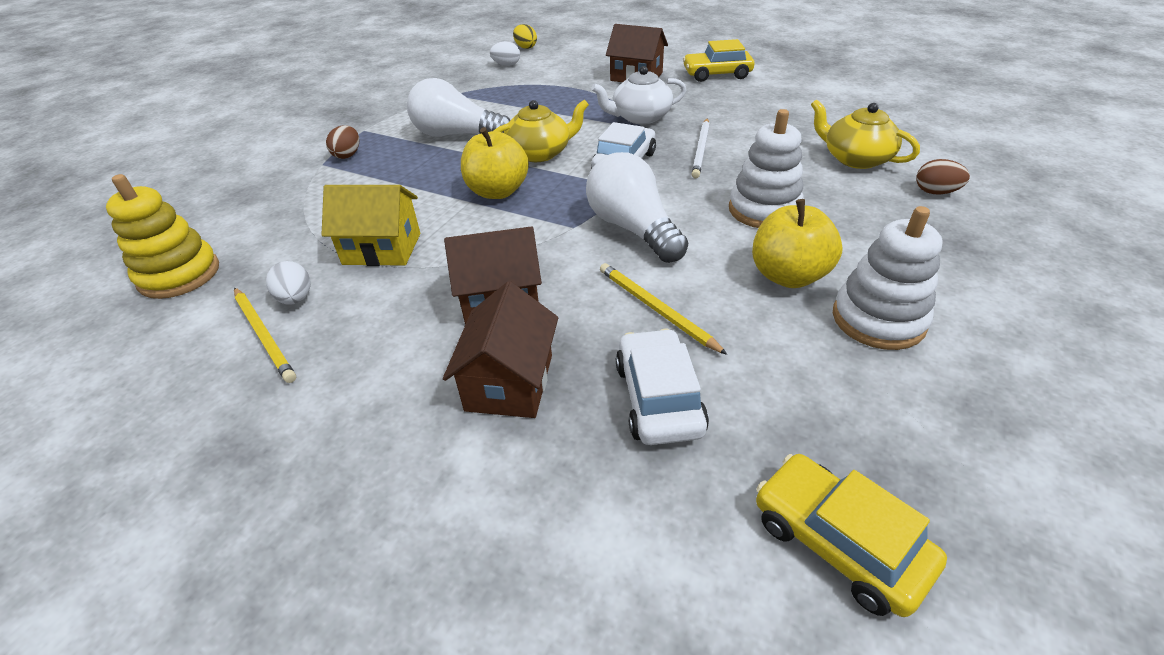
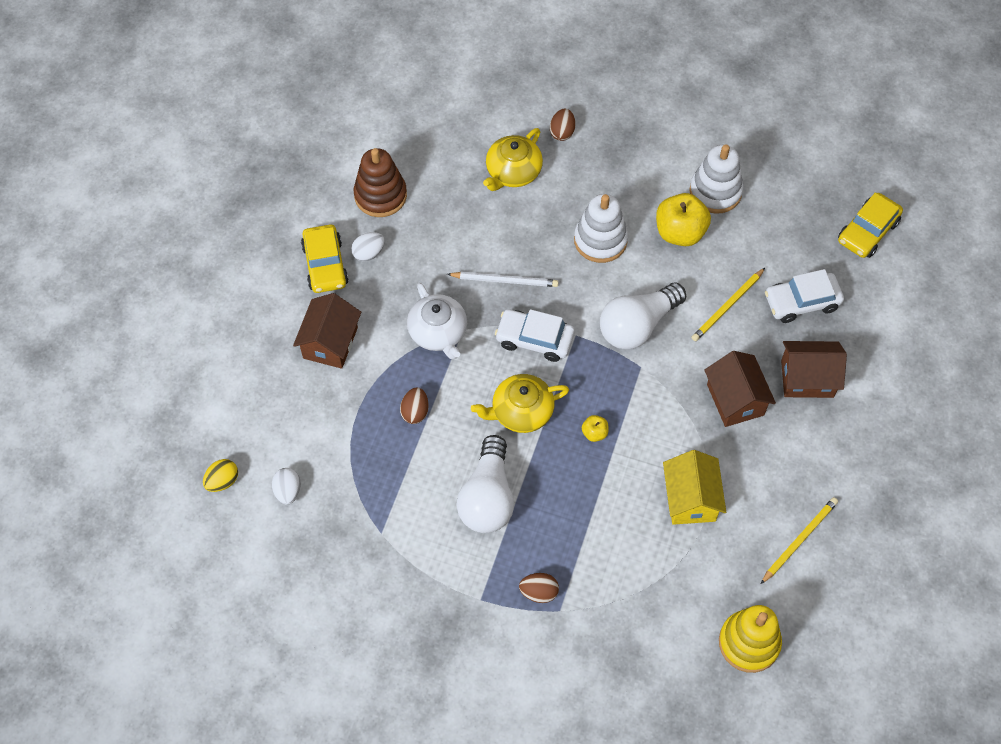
camera: 100 degrees left, 20 degrees up
white egg [266,261,311,305] -> white egg moved to [351,232,385,262]
yellow apple [461,127,529,199] -> yellow apple [582,415,609,442], size x0.47
yellow teapot [493,100,589,162] -> yellow teapot turned 75 degrees counterclockwise [471,374,569,433]
none -> brown stacking toy [354,148,407,217]
none -> brown egg [400,387,429,424]

